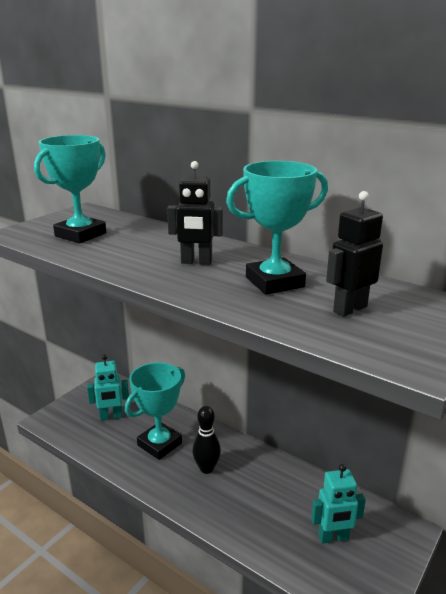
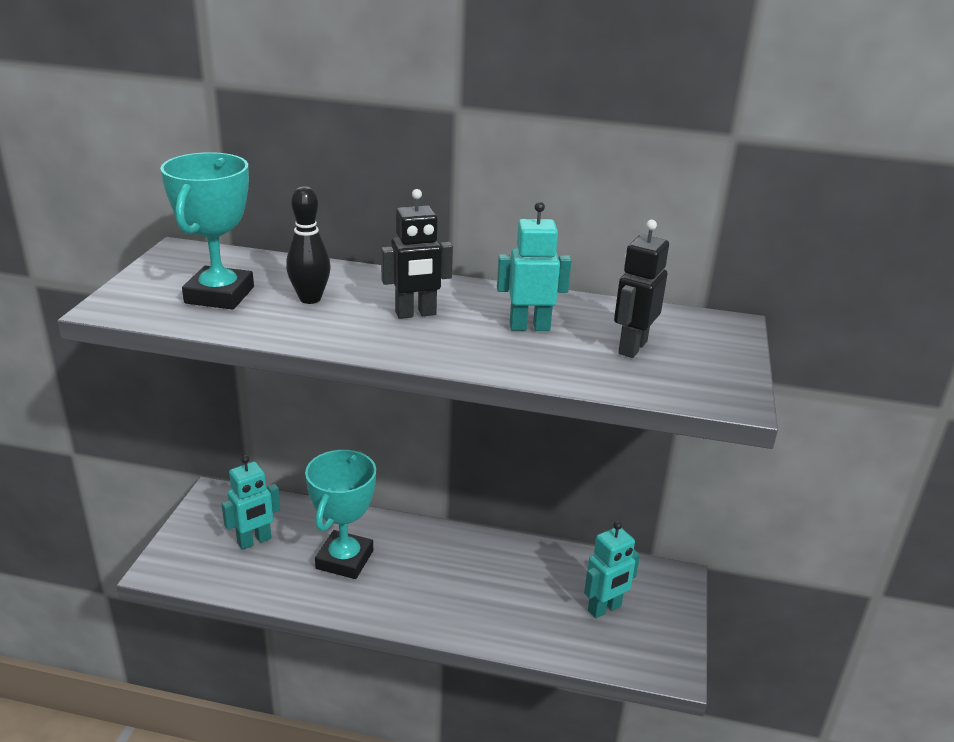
camera: 25 degrees left, 5 degrees up
black bowling pin [192,406,221,474] -> black bowling pin moved to [286,186,331,304]
turquoise trophy [226,161,328,295] -> turquoise robot [497,202,572,331]

